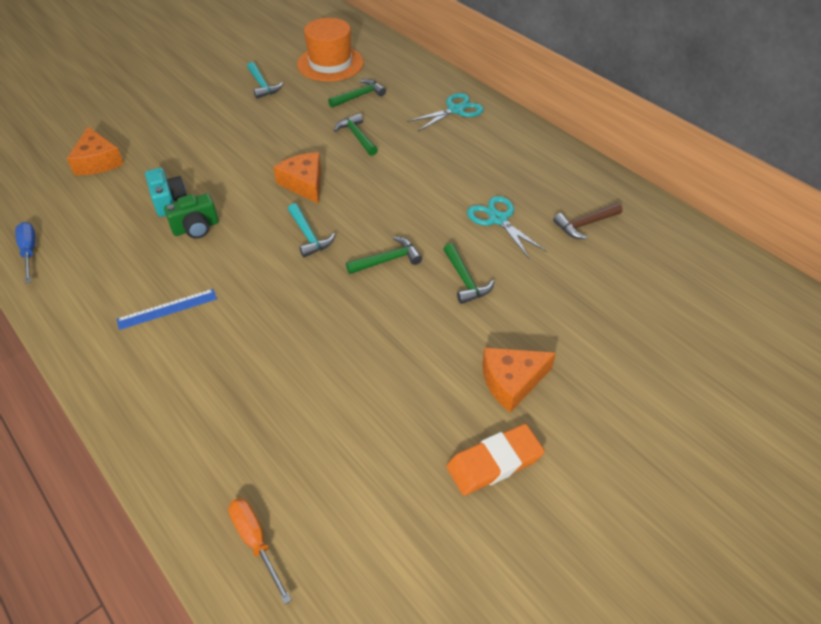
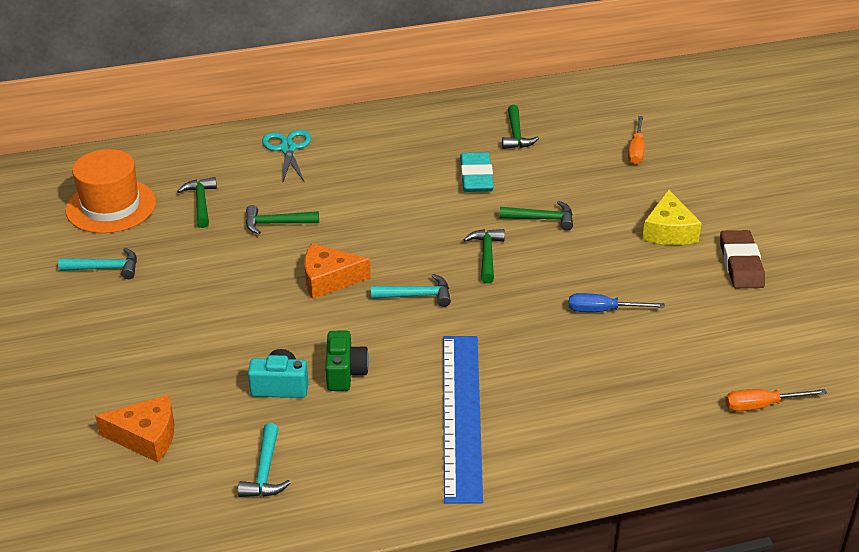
camera: 65 degrees left, 10 degrees down
blue screwdriver [15,222,36,283] -> blue screwdriver moved to [569,293,665,312]
blue ruler [117,289,217,330] -> blue ruler [443,336,483,504], size x2.11
orange eraser [446,424,545,495] -> brown eraser [720,230,765,288]
turquoise scissors [467,196,547,259] -> turquoise eraser [460,152,494,192]
orange cheese [482,348,556,412] -> yellow cheese [642,189,702,245]
brown hammer [553,203,622,239] -> green hammer [502,105,539,149]
none -> turquoise hammer [238,423,291,497]
none -> orange screwdriver [628,116,644,164]

